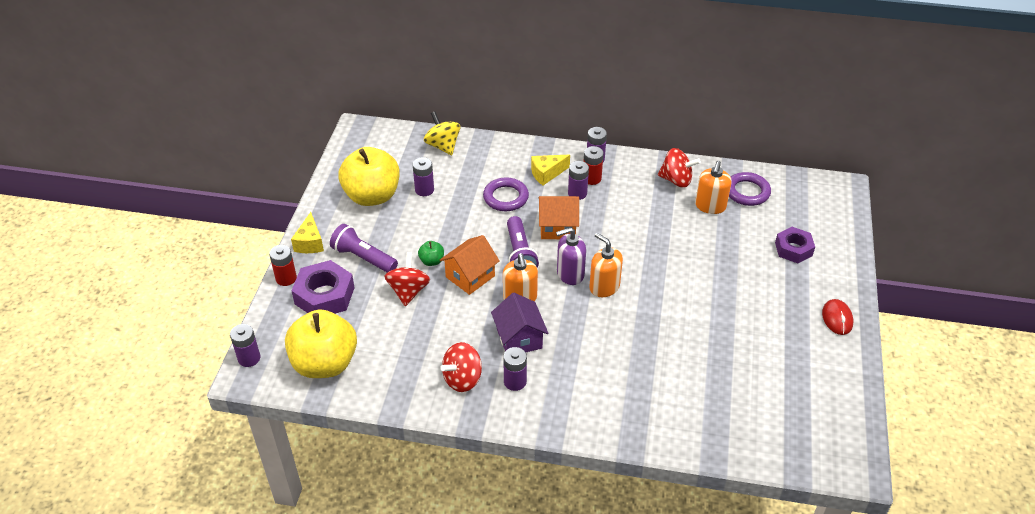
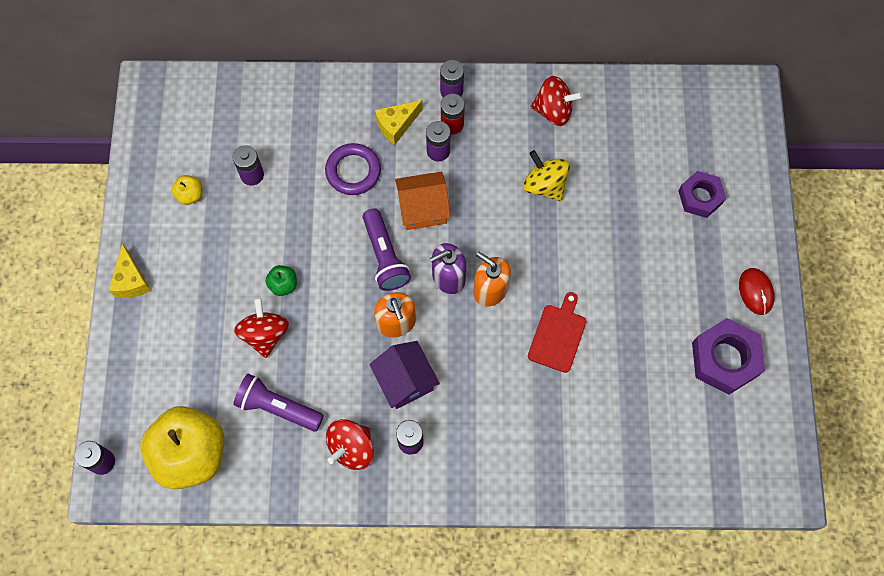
camera: 10 degrees left, 25 degrees up
red battery [269,245,297,286] -> none
purple nut [292,260,355,314] -> purple nut moved to [692,318,765,395]
purple flashlight [330,224,398,273] -> purple flashlight moved to [233,374,324,432]
yellow apple [338,147,400,206] -> yellow apple [172,175,202,205], size x0.41
yellow spinning top [424,111,460,155] -> yellow spinning top moved to [523,150,570,202]
orange house [440,235,500,295] -> none
orange soap dispenser [695,161,732,214] -> none
purple ring [729,172,771,206] -> none
none -> red cutting board [528,292,586,373]

